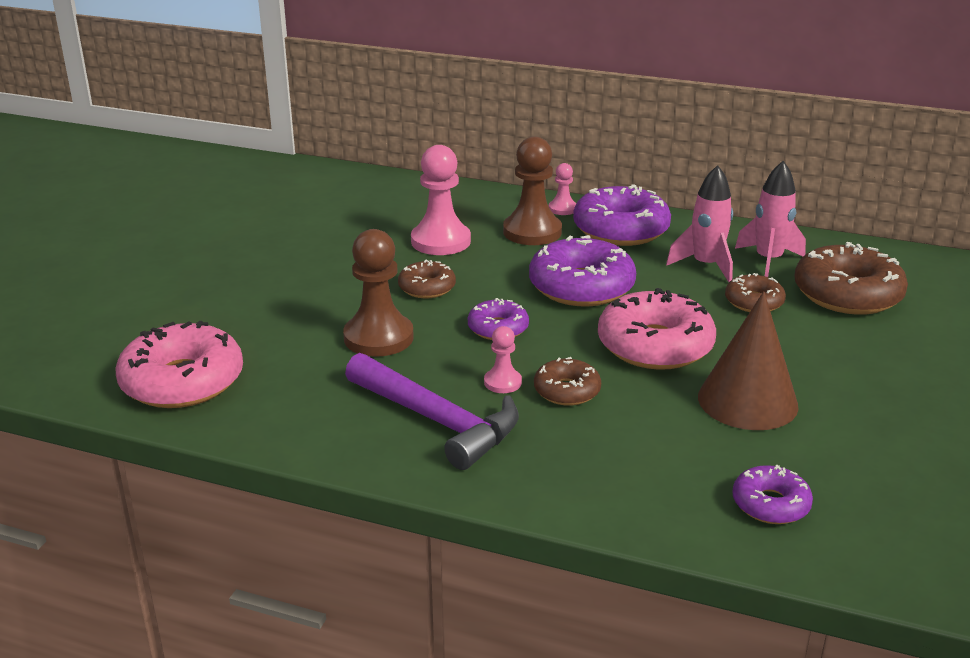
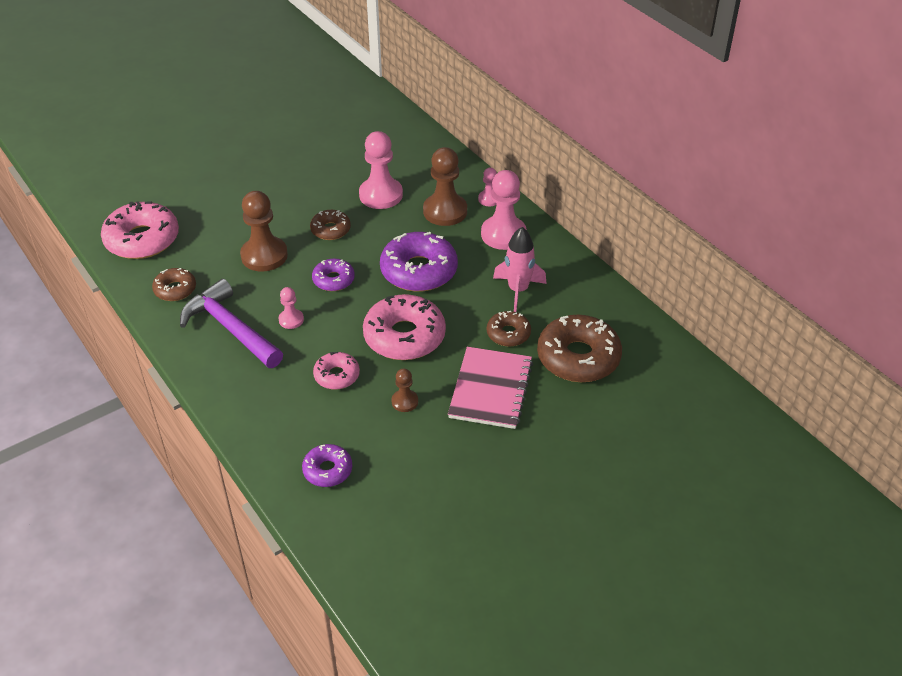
camera: 35 degrees right, 15 degrees up
purple hammer [345,353,519,470] -> purple hammer turned 150 degrees clockwise [180,279,283,368]
brown donut [534,357,601,406] -> brown donut moved to [152,268,196,301]
purple donut [573,184,671,246] -> pink pawn [481,170,527,250]
brown cone [698,291,798,430] -> brown pawn [391,369,418,412]
pink rocket [735,161,806,277] -> none
none -> pink donut [313,352,360,390]
none -> pink notebook [448,347,533,429]

